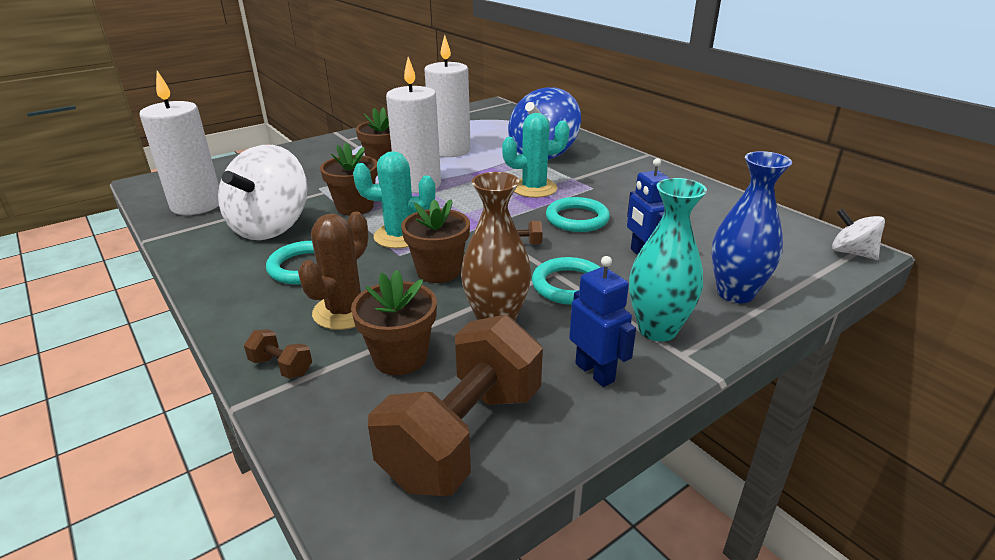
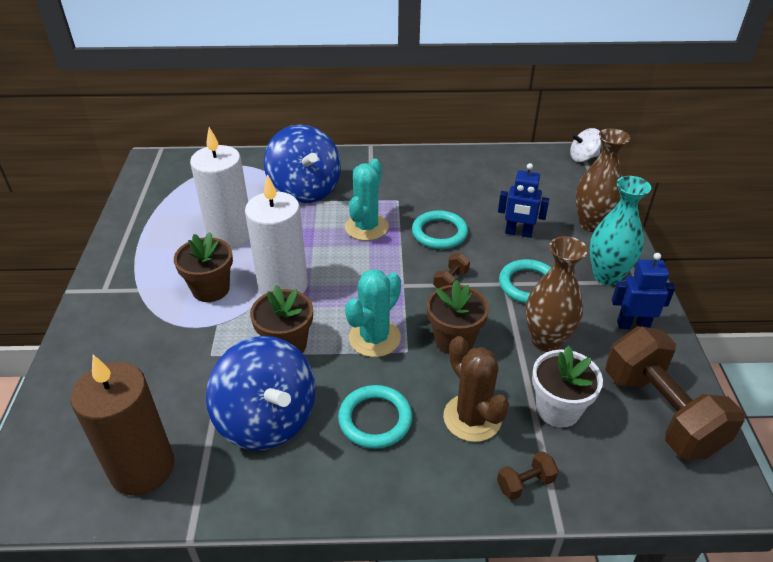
camera: 55 degrees left, 10 degrees up
white candle [139,71,219,215] -> brown candle [70,355,174,495]
white spinning top [218,145,308,240] -> blue spinning top [206,336,316,450]
brown flower pot [351,270,437,375] -> white flower pot [532,346,603,428]
blue vase [711,151,792,303] -> brown vase [575,128,630,232]

